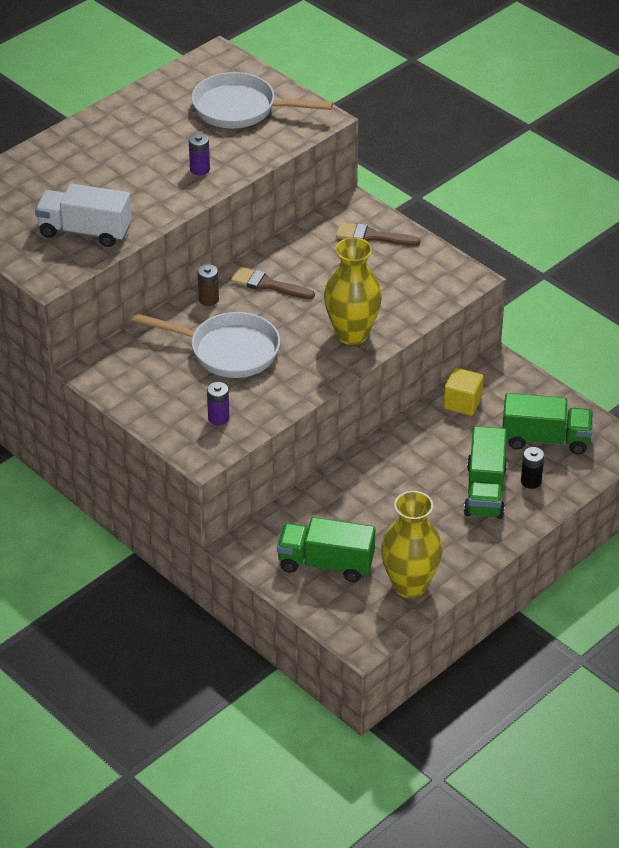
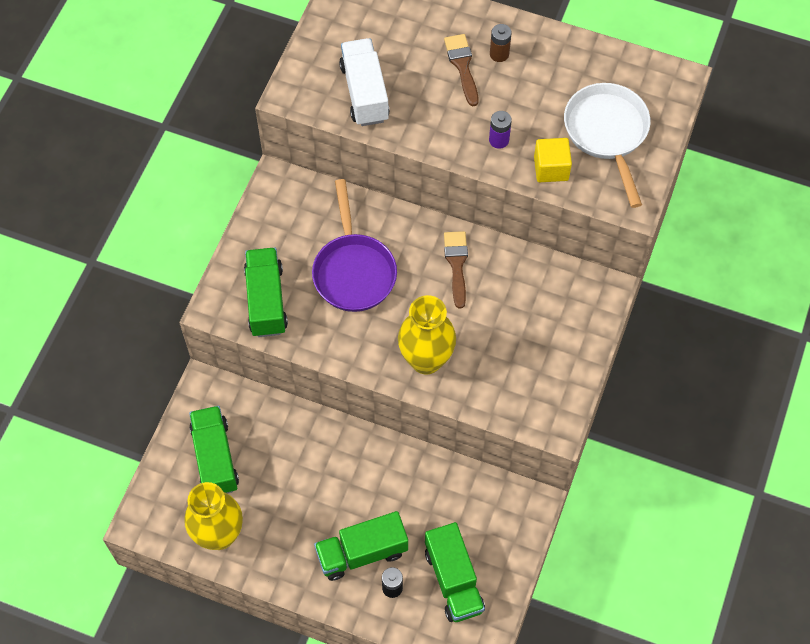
camera: 65 degrees right, 20 degrees up
white pan [131,312,280,378] -> purple pan [312,179,397,312]
brown battery [198,264,219,306] -> brown battery moved to [490,24,512,62]
purple battery [207,382,230,425] -> green truck [244,247,288,337]
brown brush [336,222,421,246] -> brown brush moved to [444,34,479,106]
yellow cube [443,368,484,416] -> yellow cube moved to [534,138,572,182]

